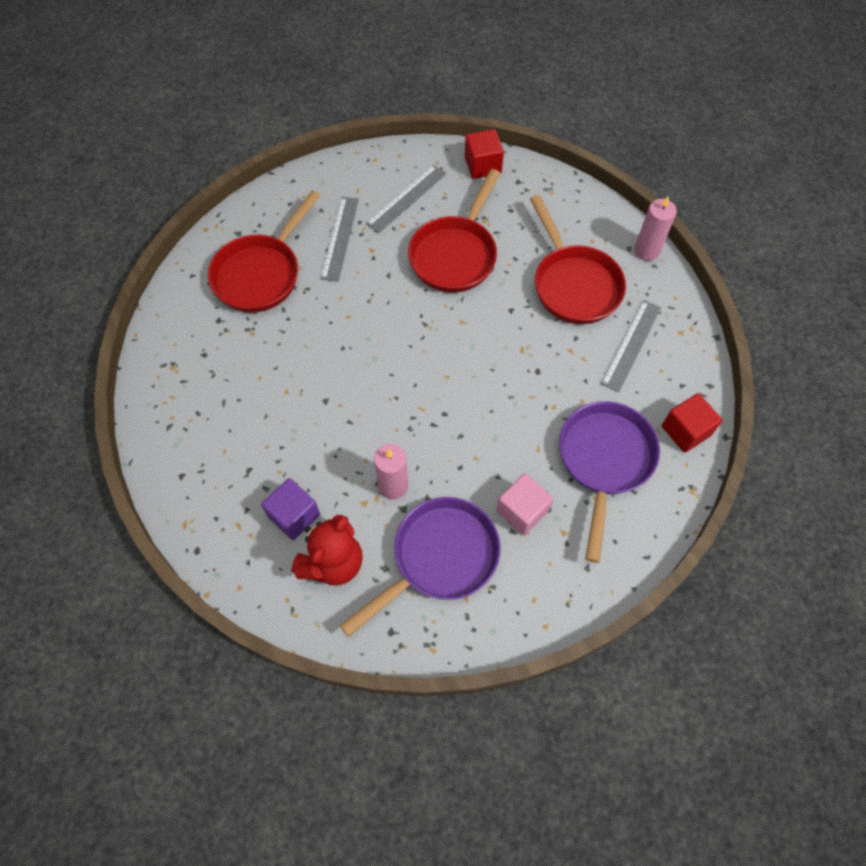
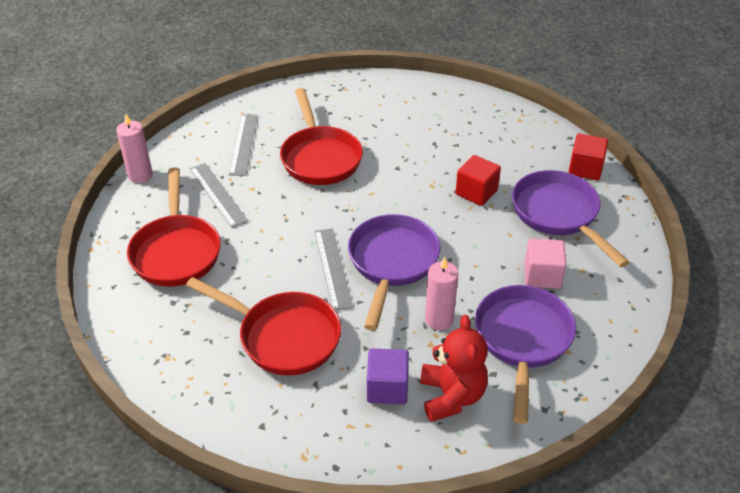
camera: 40 degrees left, 20 degrees down
red cube [465,129,504,179] -> red cube moved to [456,155,501,206]
red pan [530,195,626,324] -> red pan moved to [186,277,341,376]
grey ruler [601,300,661,392] -> grey ruler moved to [314,228,353,311]
pink candle [634,195,677,261] -> pink candle moved to [116,114,153,183]
none -> purple pan [348,214,441,331]

